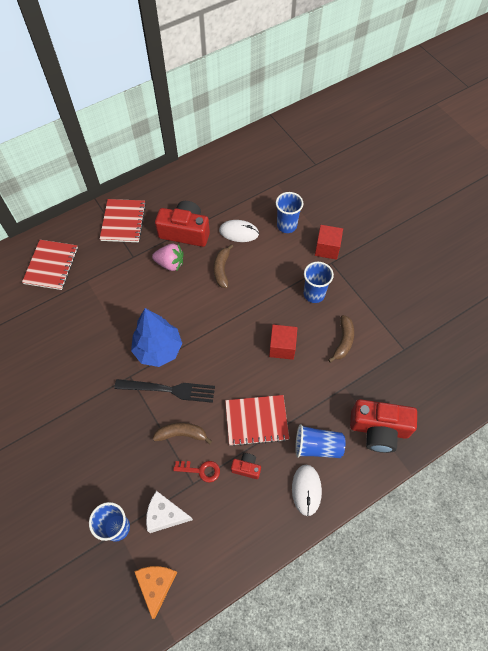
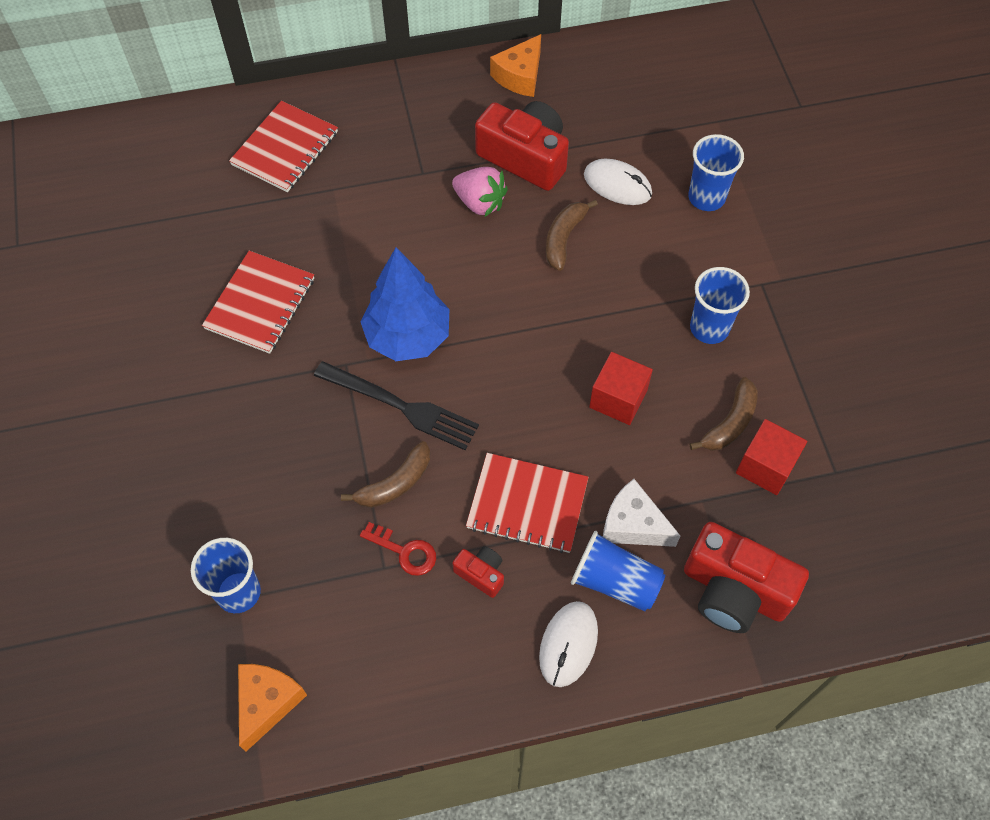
camera: 20 degrees right, 0 degrees up
red notebook [100,199,146,242] -> red notebook moved to [202,251,314,354]
white cheese [146,491,193,533] -> white cheese moved to [603,479,680,547]
brown banana [153,422,212,444] -> brown banana turned 120 degrees clockwise [341,441,430,508]
red cube [315,225,343,260] -> red cube moved to [736,419,807,495]
none -> orange cheese [490,34,541,97]

